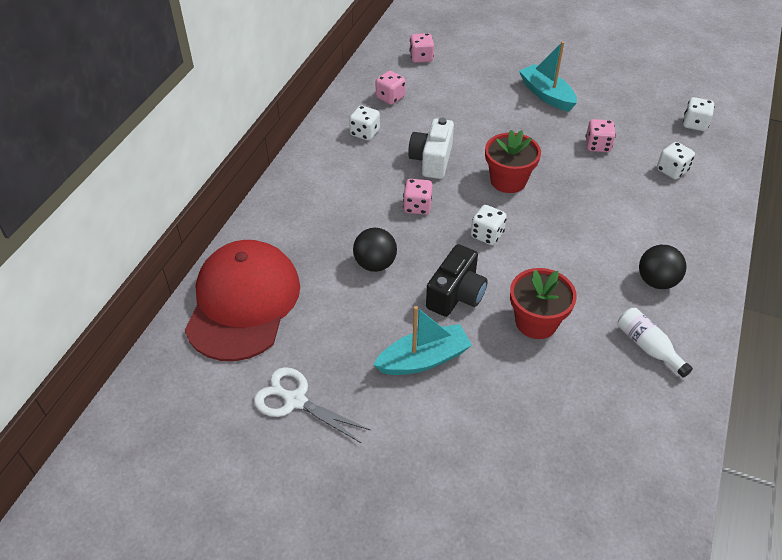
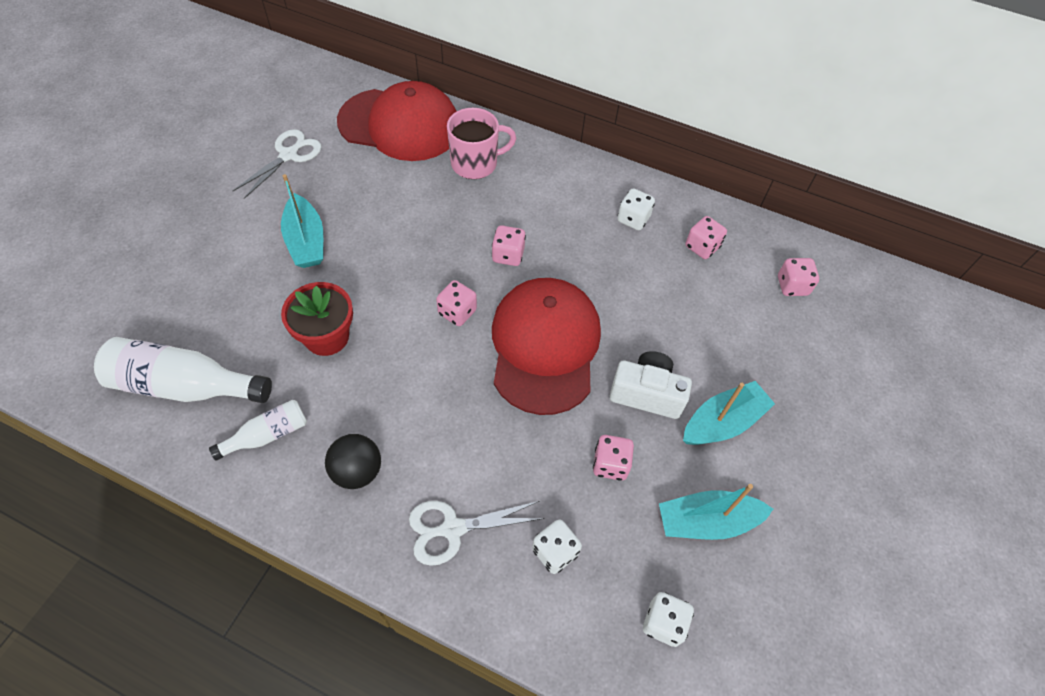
camera: 90 degrees right, 10 degrees up
black ball [353,228,397,272] -> none
white camera [408,118,454,179] -> white camera moved to [610,351,692,419]
black camera [426,244,488,317] -> none
white dice [471,205,507,245] -> pink dice [436,280,477,326]
red flower pot [485,130,541,193] -> red cap [492,278,601,415]
none -> white bottle [94,337,272,403]
none -> white scissors [409,501,545,566]
none -> pink mug [447,108,516,179]
none -> turquoise boat [659,484,773,540]

